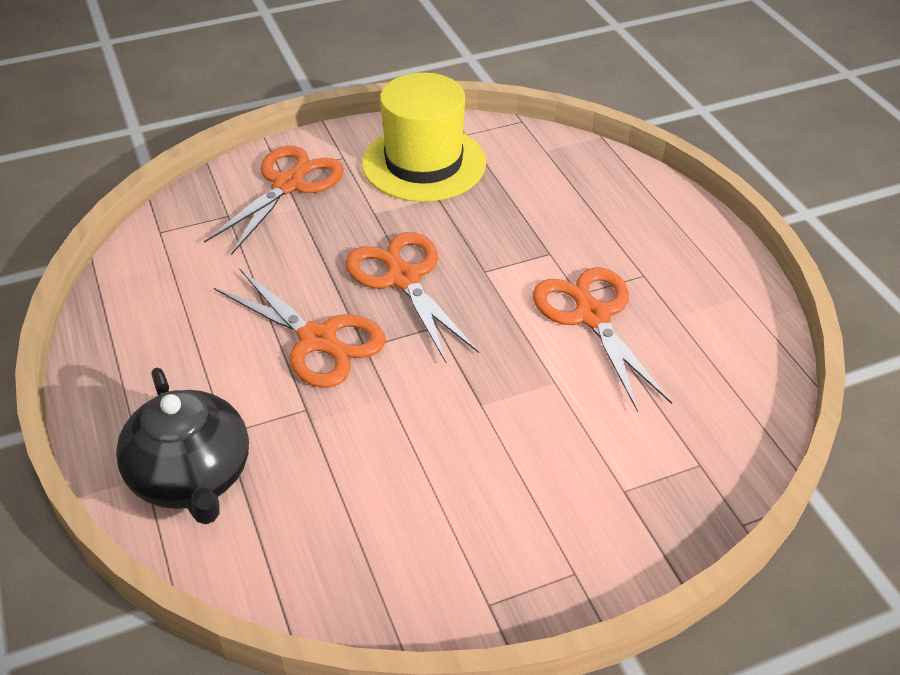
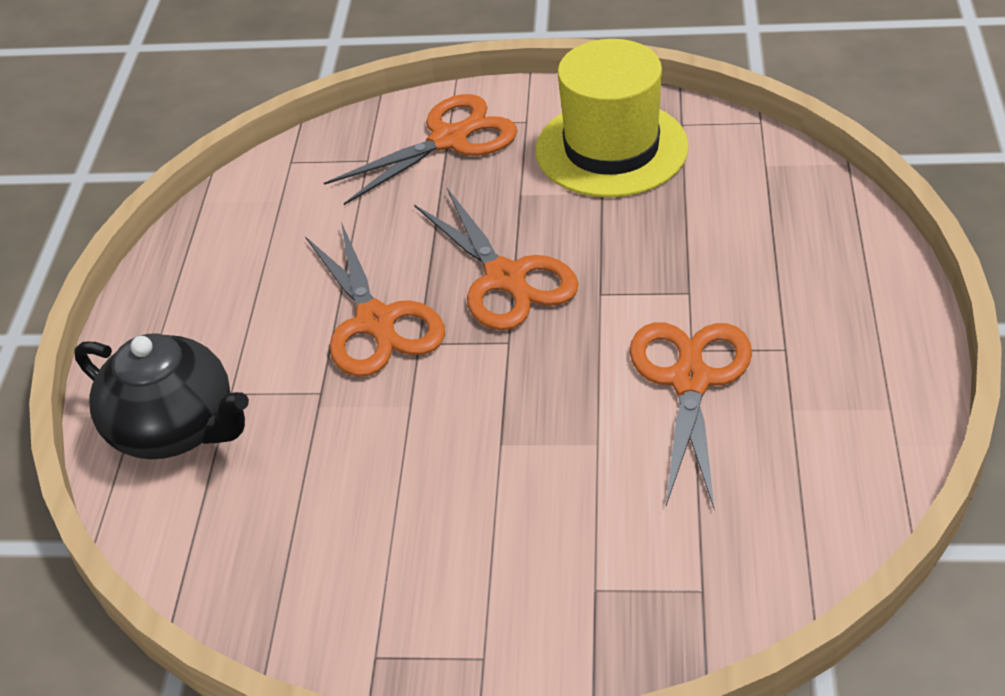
camera: 30 degrees right, 0 degrees up
black teapot [116,368,249,524] -> black teapot turned 60 degrees counterclockwise [74,334,249,459]
orange scissors [345,232,479,363] -> orange scissors turned 150 degrees clockwise [414,188,579,330]

